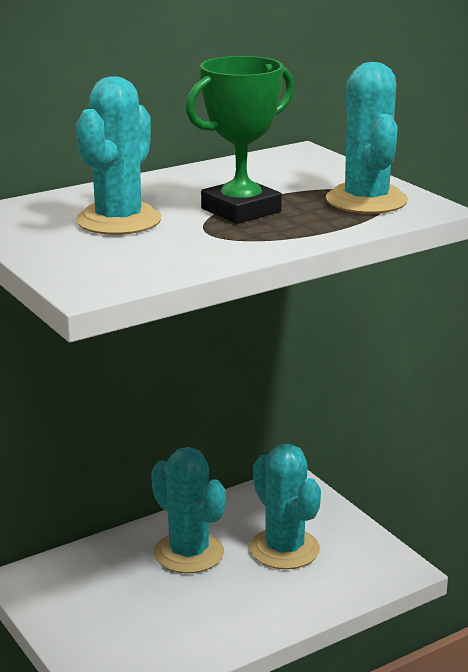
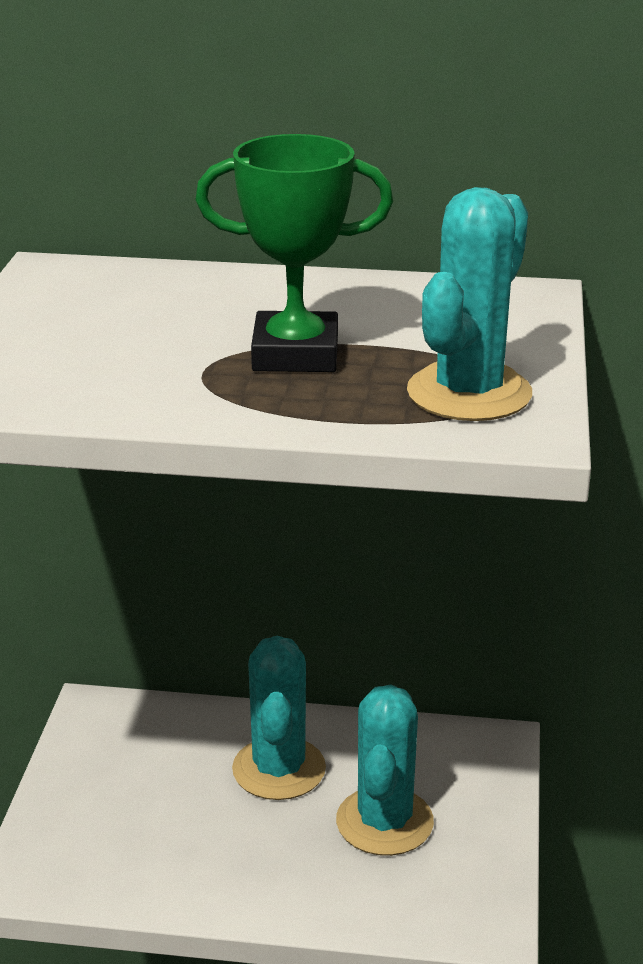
camera: 40 degrees right, 5 degrees up
turquoise cactus [76,77,162,235] -> none

